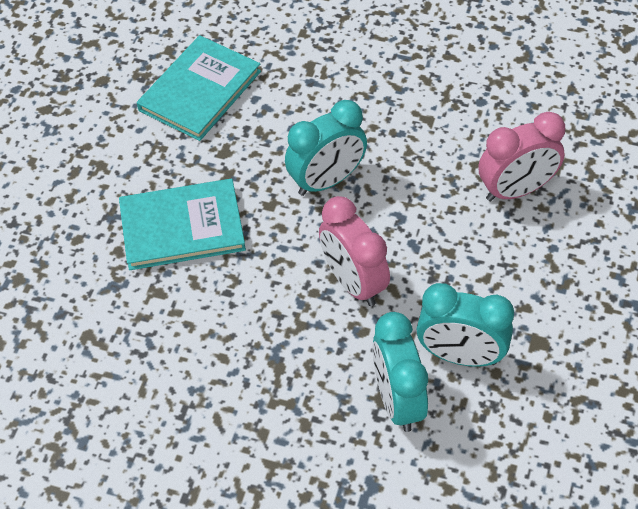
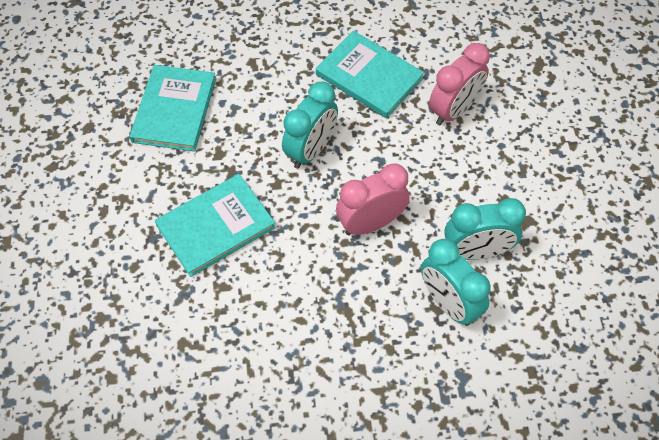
camera: 25 degrees left, 5 degrees up
pink clock [319,196,390,306] -> pink clock turned 120 degrees clockwise [336,163,410,235]
none -> turquoise book [316,31,424,118]

